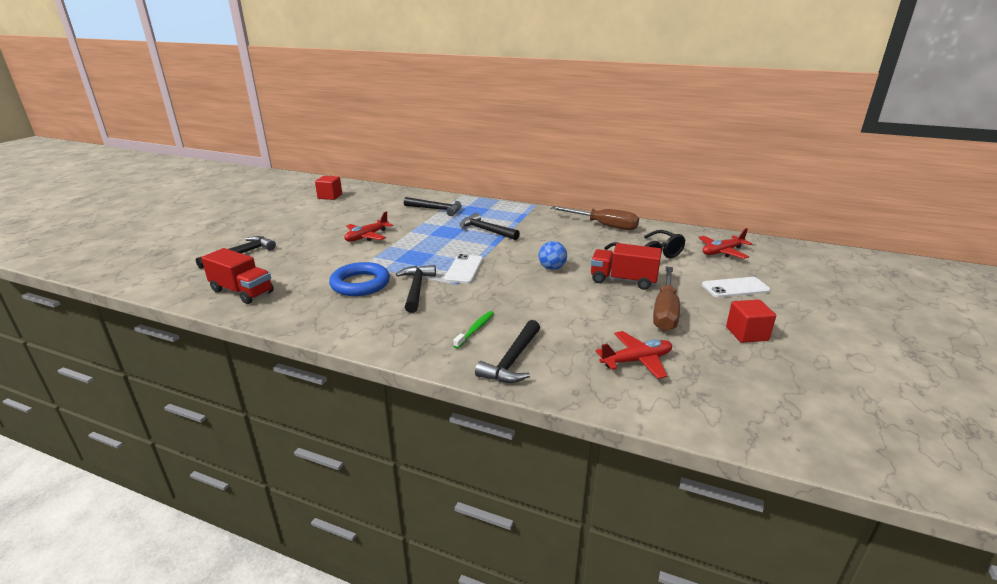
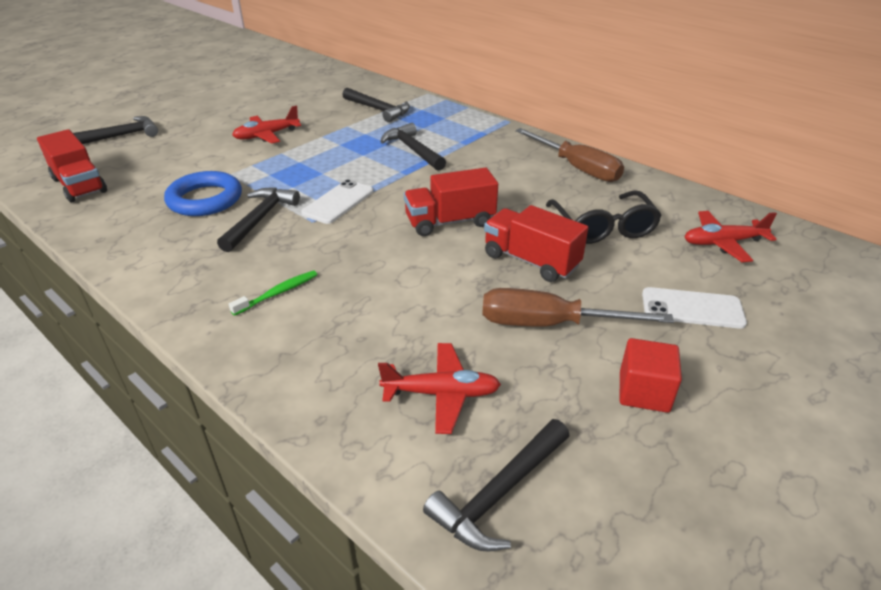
camera: 20 degrees right, 10 degrees up
red cube [315,176,342,200] -> none
black hammer [475,320,540,383] -> black hammer moved to [423,419,569,552]
blue ball [538,241,567,270] -> red truck [404,168,498,236]
brown screwdriver [653,267,680,331] -> brown screwdriver turned 60 degrees clockwise [482,288,674,326]

